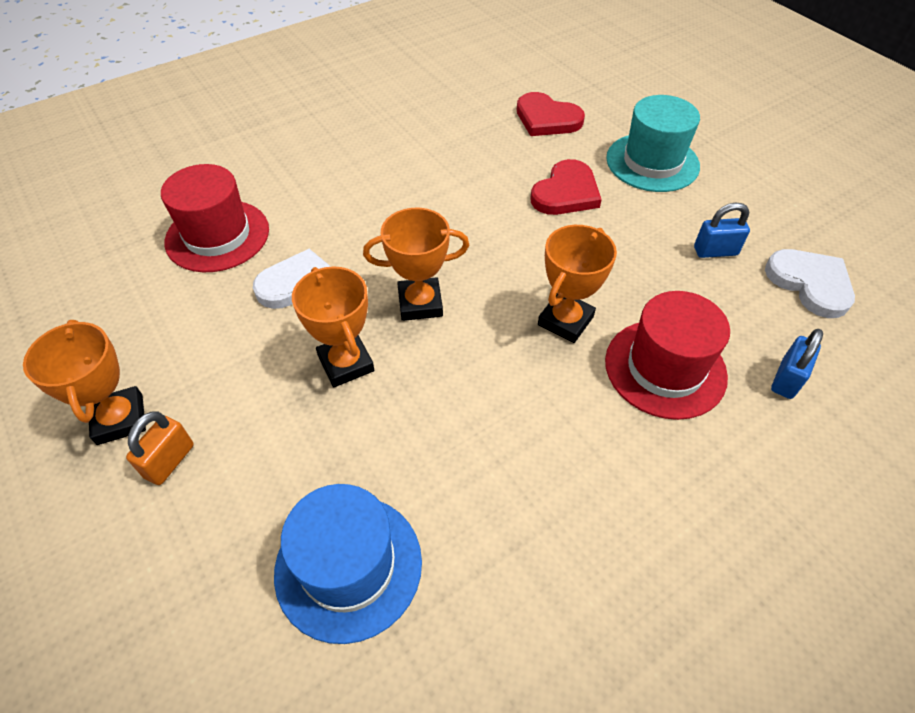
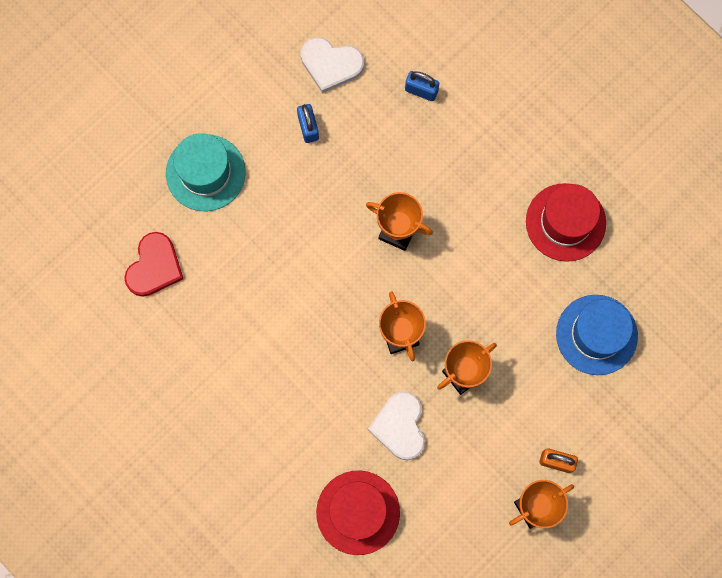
camera: 100 degrees left, 25 degrees up
red heart [530,159,602,215] -> none
red hat [605,291,730,420] -> red hat moved to [526,183,606,262]
white heart [765,249,855,318] -> white heart turned 120 degrees counterclockwise [301,37,364,93]

